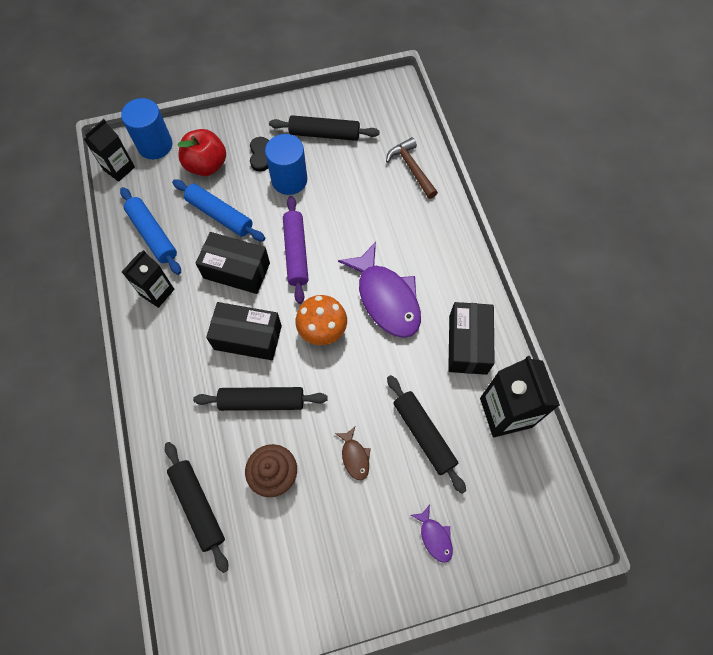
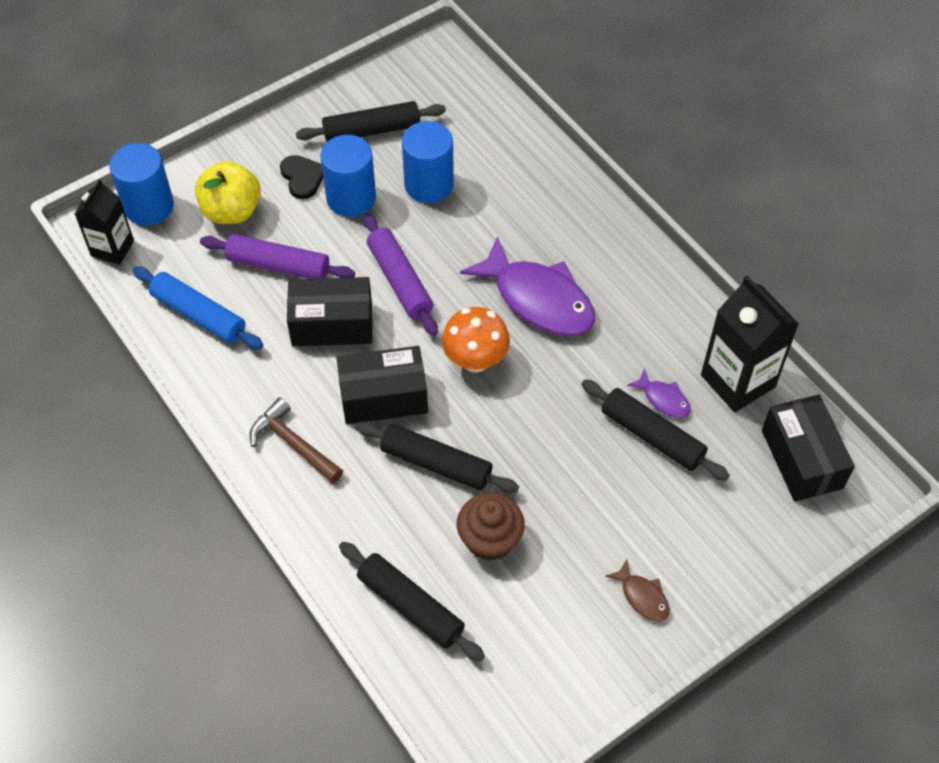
camera: 20 degrees left, 10 degrees down
black carton [122,250,174,308] -> none
blue rolling pin [172,179,265,242] -> purple rolling pin [200,234,355,279]
red apple [177,129,226,176] -> yellow apple [195,161,261,224]
black rolling pin [193,387,327,411] -> black rolling pin turned 45 degrees clockwise [355,421,519,493]
brown fish [335,427,371,480] -> brown fish moved to [605,559,670,622]
brown hammer [386,137,438,199] -> brown hammer moved to [250,397,343,484]
purple fish [411,505,453,563] -> purple fish moved to [627,368,691,418]
black box [448,302,495,375] -> black box moved to [762,395,855,502]
none -> blue cylinder [402,121,454,203]

